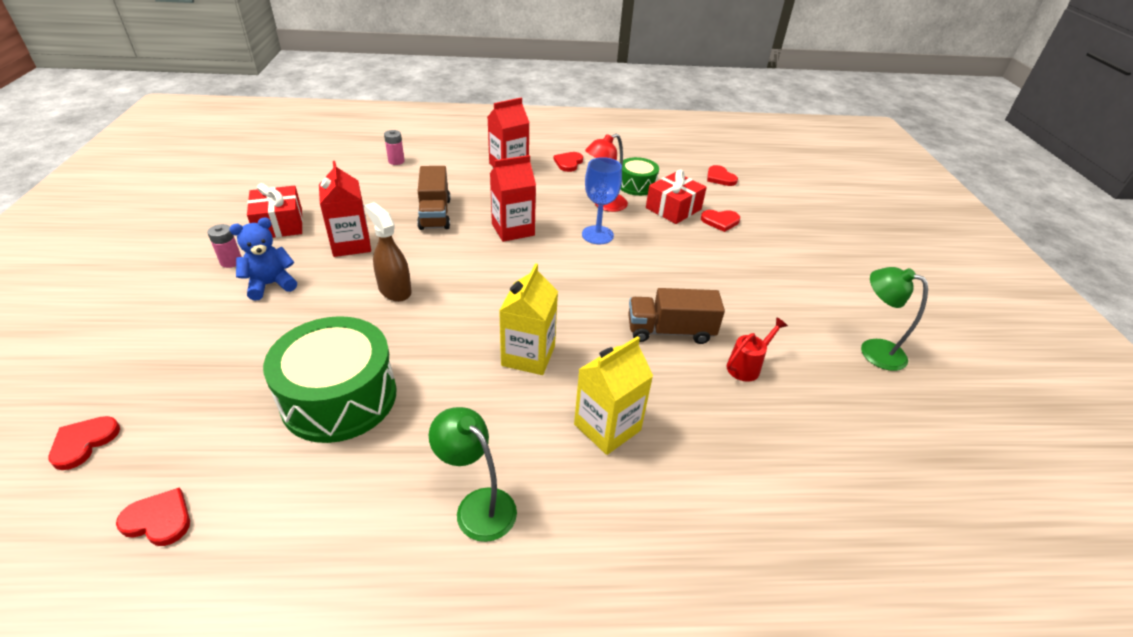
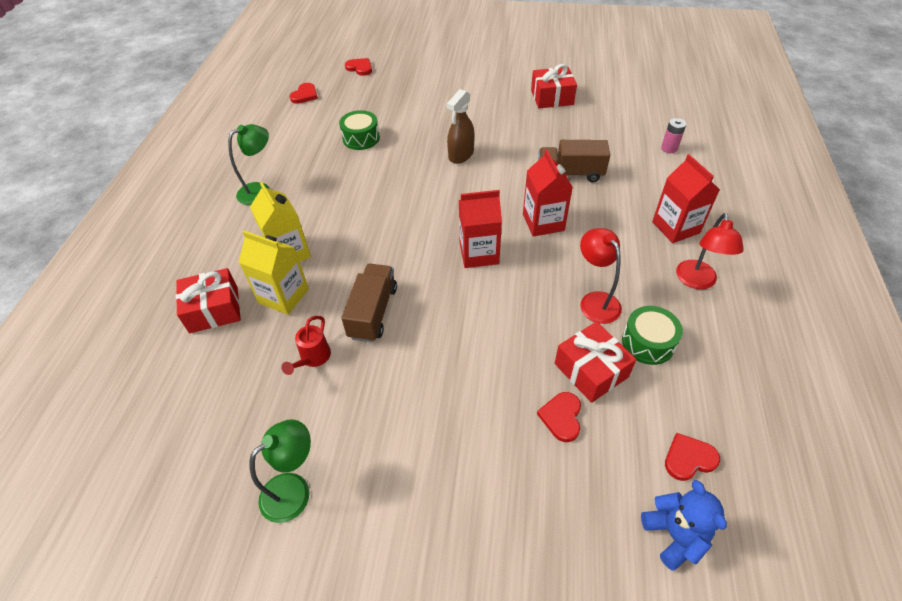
camera: 105 degrees right, 10 degrees up
pink battery [207,224,242,268] -> none
blue teddy bear [229,217,297,301] -> blue teddy bear moved to [641,480,727,571]
green drum [263,316,397,443] -> green drum [339,110,380,150], size x0.55
red carton [319,161,371,257] -> red carton moved to [459,190,502,268]
brown spray bottle [365,202,412,302] -> brown spray bottle turned 150 degrees clockwise [447,89,475,164]
yellow carton [499,263,558,375] -> yellow carton moved to [239,231,309,315]
red heart [553,152,583,172] -> red lamp [676,213,744,289]
blue goblet [582,157,622,244] -> none
red watering can [727,317,788,382] -> red watering can turned 45 degrees clockwise [281,316,331,375]
none -> red gift [176,268,241,333]

